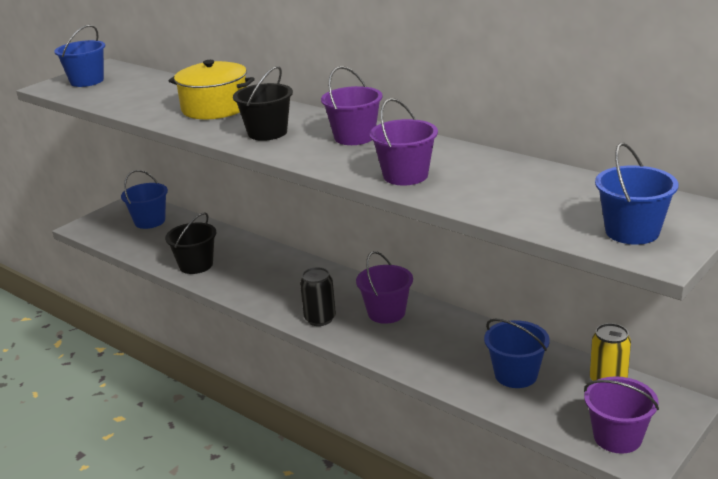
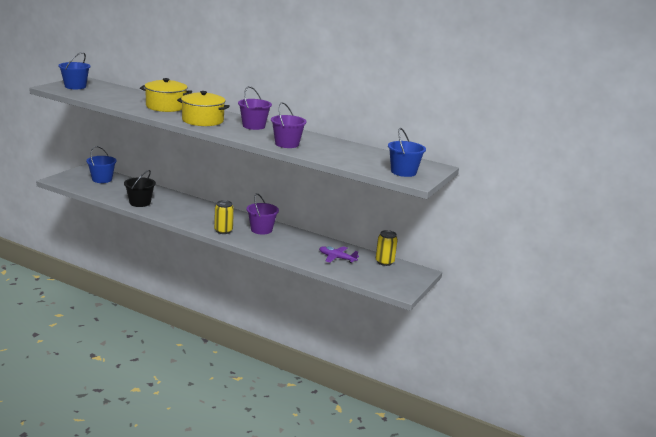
camera: 15 degrees left, 5 degrees down
black bucket [233,66,293,141] -> yellow pot [177,91,230,126]
black can [300,267,336,326] -> yellow can [214,200,234,234]
blue bucket [484,319,550,388] -> purple plane [319,246,359,263]
purple bucket [584,376,659,454] -> none

